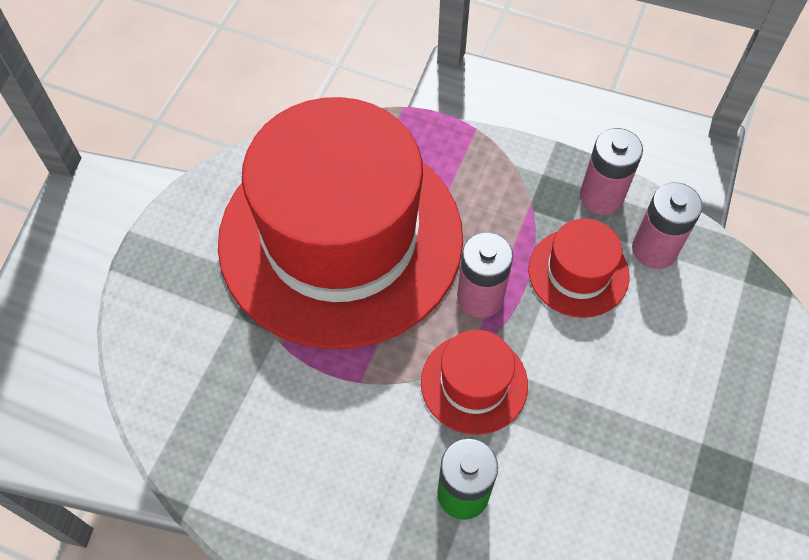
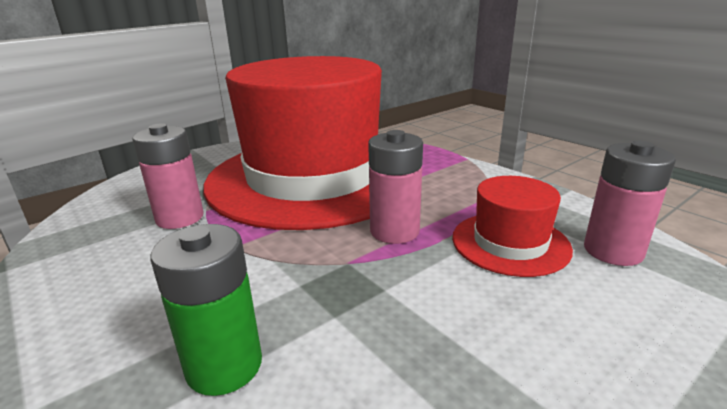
camera: 30 degrees right, 35 degrees down
red hat [421,330,528,435] -> none
pink battery [580,128,643,215] -> pink battery moved to [132,123,204,229]

